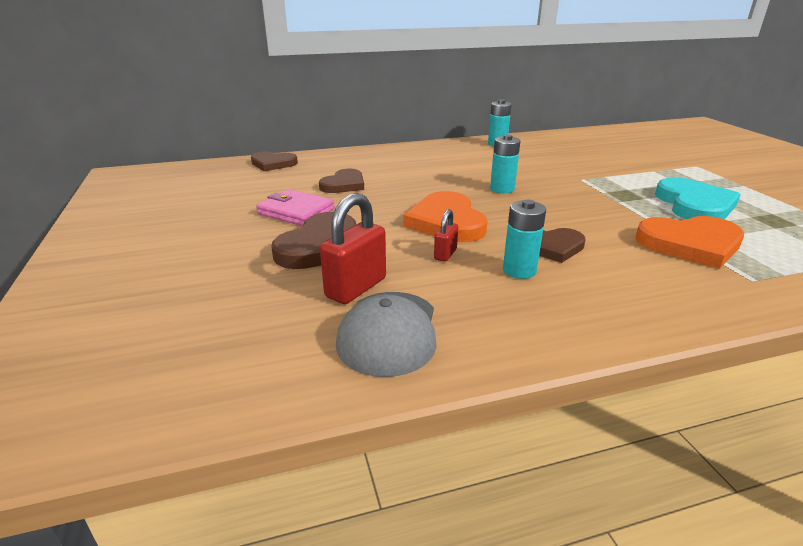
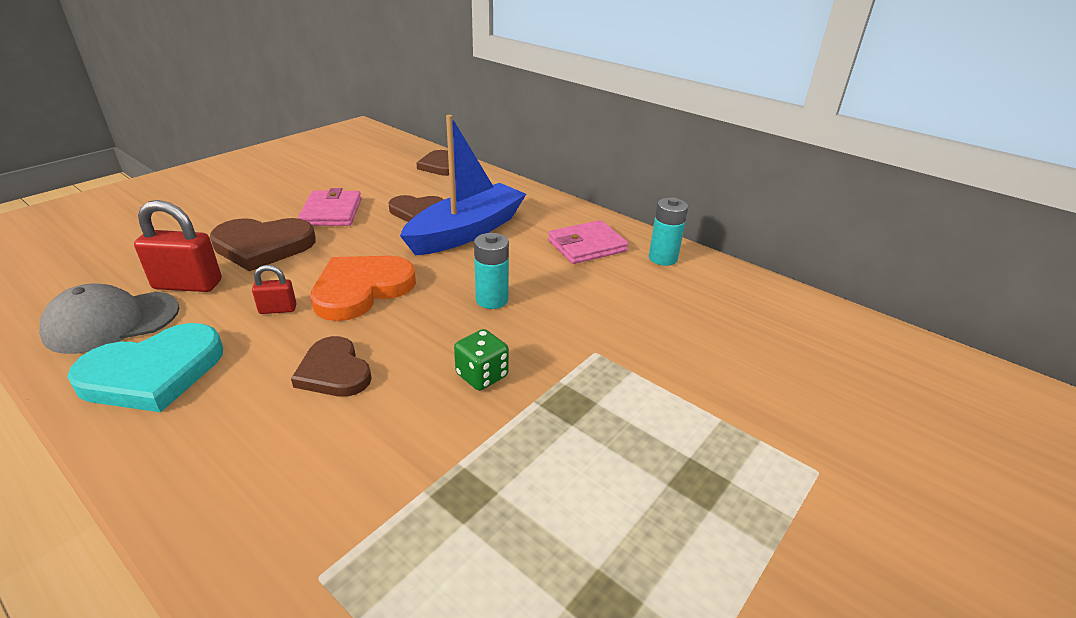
camera: 55 degrees right, 5 degrees up
turquoise battery [503,199,546,279] -> none
orange heart [635,216,744,269] -> none
turquoise heart [655,177,741,219] -> turquoise heart moved to [67,323,223,412]
none -> blue boat [400,115,526,255]
none -> green dice [454,329,509,391]
none -> pink wallet [548,220,628,264]

